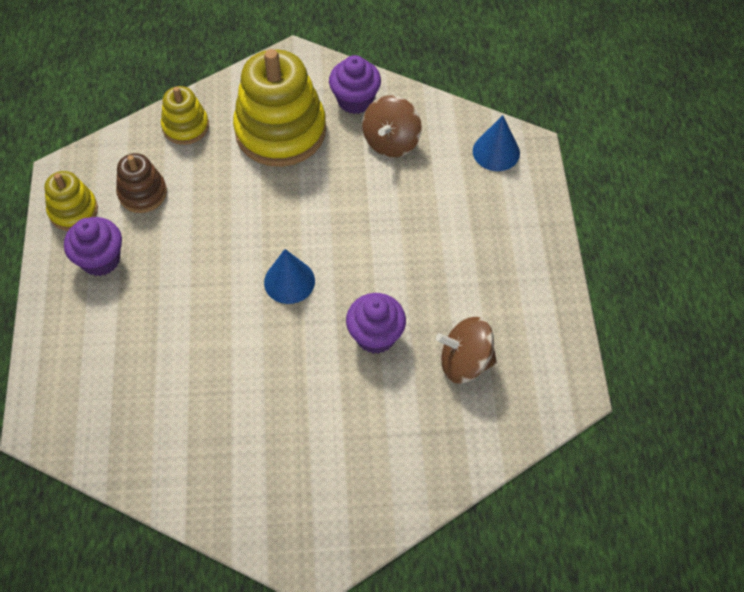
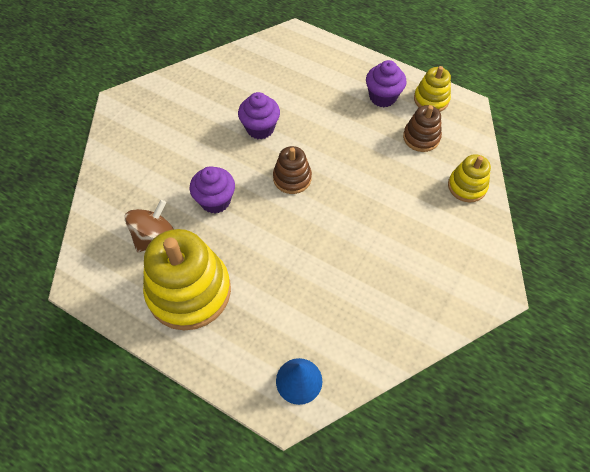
camera: 125 degrees right, 0 degrees up
yellow stacking toy [233,49,326,167] -> yellow stacking toy moved to [143,229,231,330]
blue cone [264,249,315,304] -> brown stacking toy [273,146,312,194]
purple cupcake [329,55,381,114] -> purple cupcake moved to [238,92,280,139]
brown spinning top [362,95,422,157] -> none

